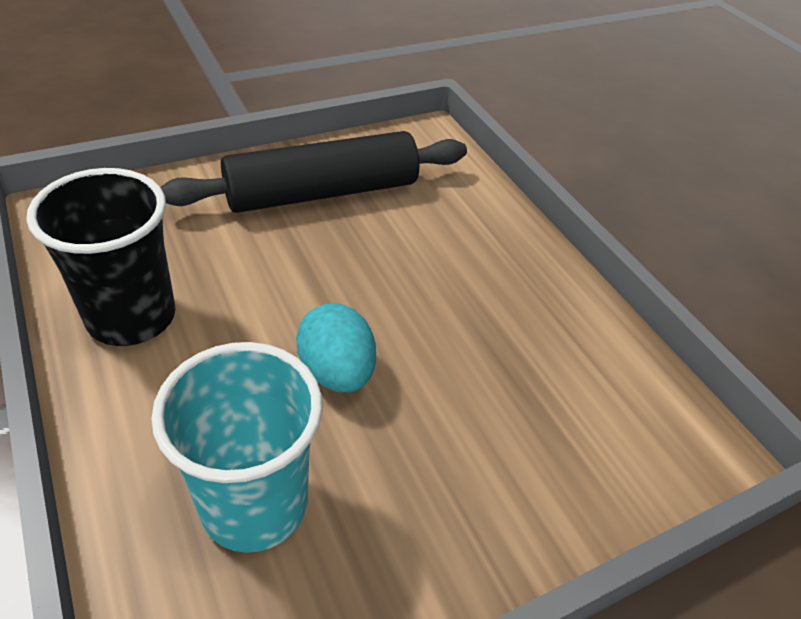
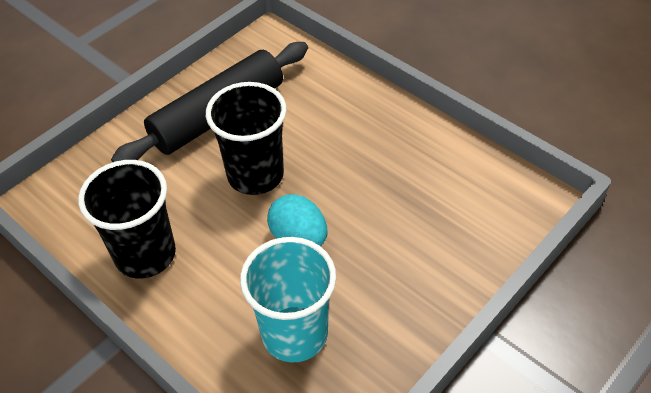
camera: 15 degrees left, 5 degrees up
none -> black cup [206,82,287,195]

